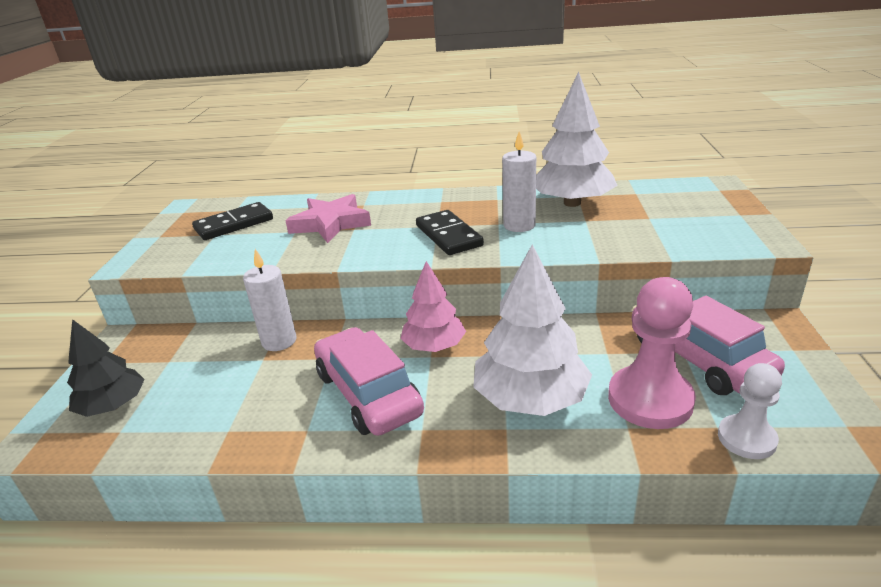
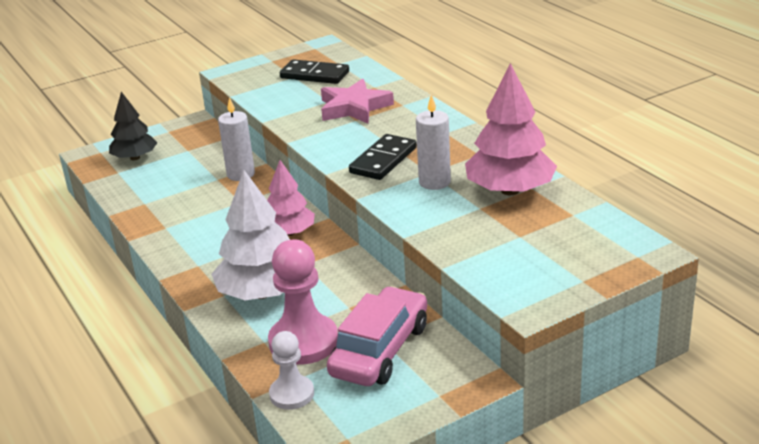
camera: 55 degrees right, 0 degrees up
pink car [314,327,424,436] -> none
white tree [536,72,618,207] -> pink tree [465,63,557,195]

